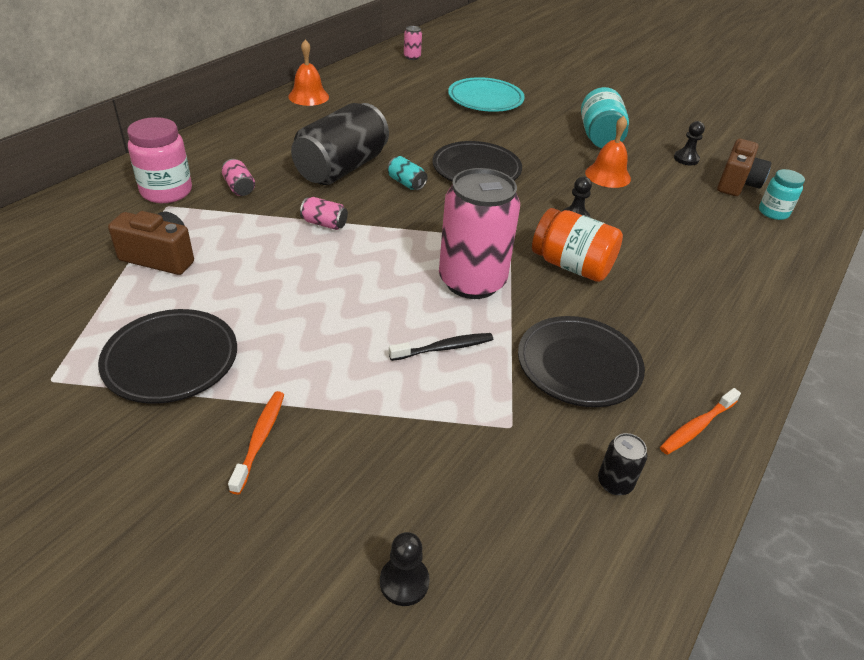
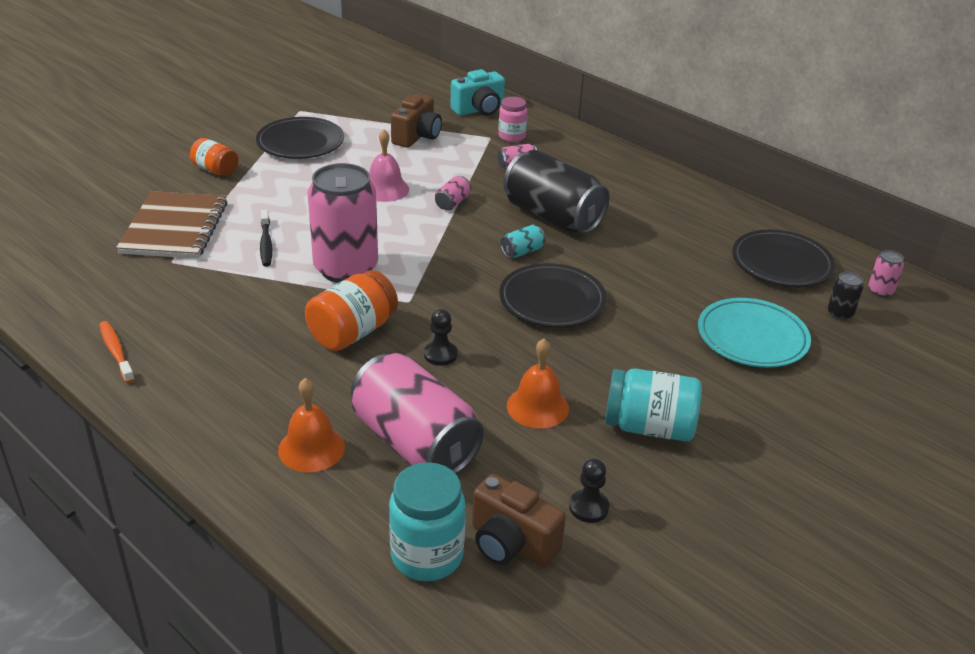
camera: 100 degrees right, 5 degrees down
pink jar [127,117,192,203] -> pink jar [498,97,527,142], size x0.64
orange toothbrush [228,391,284,494] -> orange jar [190,138,238,176]
orange bell [288,40,329,106] -> orange bell moved to [278,378,345,472]
black pawn [380,532,430,606] -> none
black plate [518,316,645,407] -> black plate moved to [732,230,835,287]
black can [598,433,647,495] -> black can moved to [827,272,863,320]
turquoise jar [759,169,805,220] -> turquoise jar [389,462,465,581], size x1.56
none -> brown notebook [116,191,228,259]
none -> pink can [351,353,484,474]
none -> pink bell [369,129,409,202]
none -> turquoise camera [451,69,505,116]

